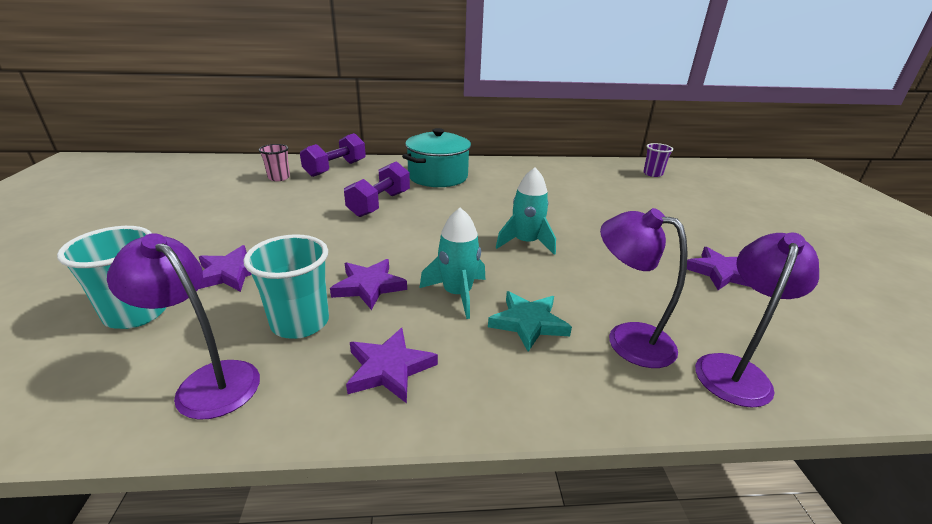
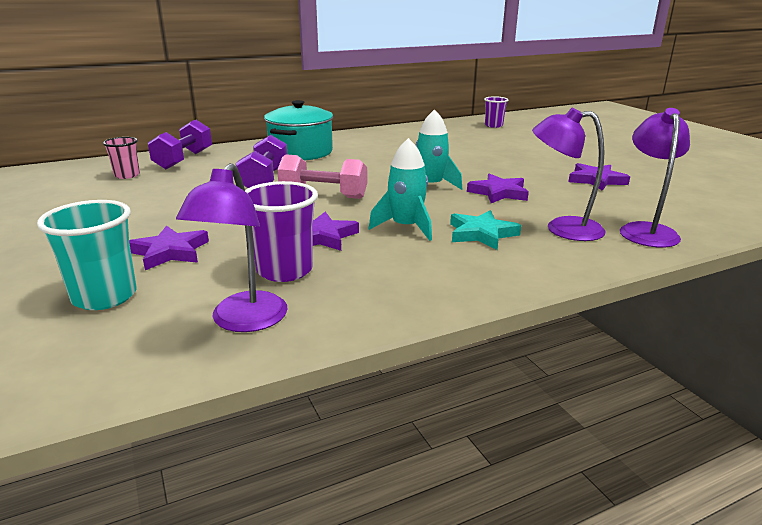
camera: 20 degrees left, 5 degrees down
purple lamp [107,233,260,420] -> purple lamp turned 90 degrees counterclockwise [176,163,288,332]
turquoise cup [243,234,329,339] -> purple cup [245,181,318,282]
purple star [346,328,438,403] -> purple star moved to [467,173,529,203]
none -> pink dumbbell [277,154,367,199]

